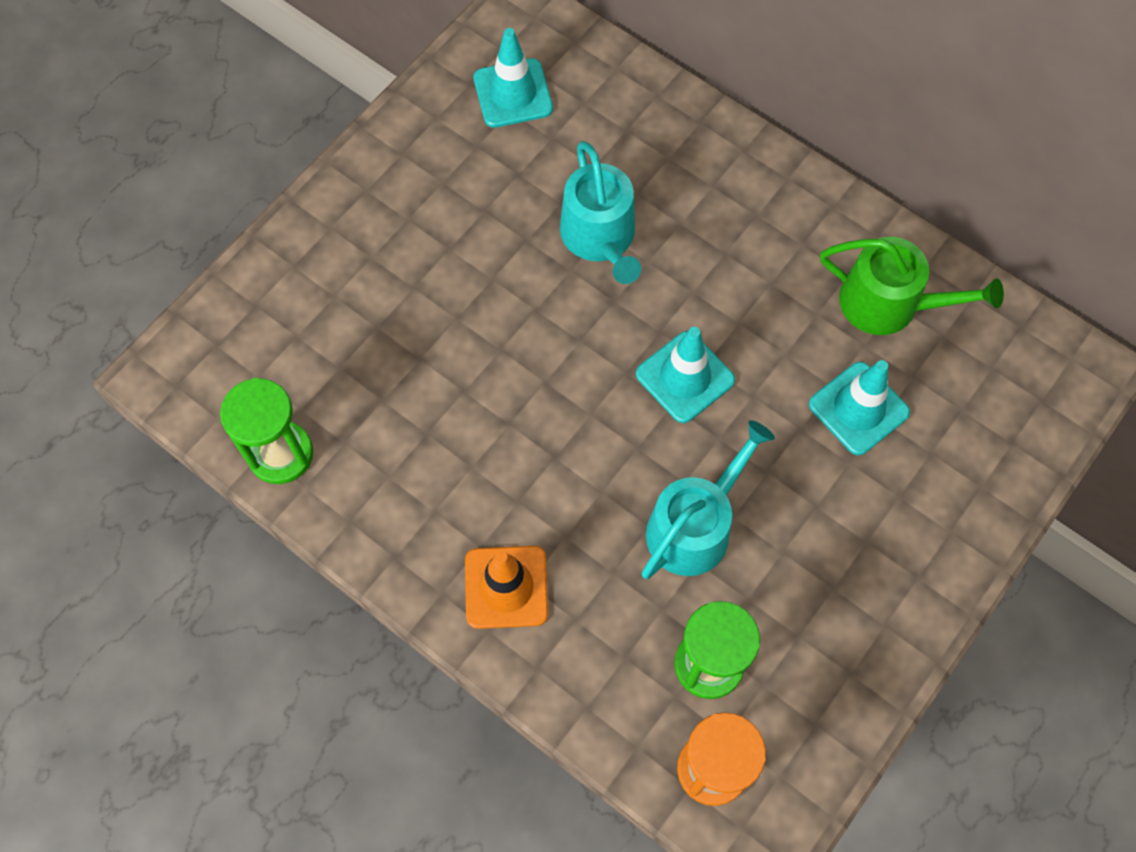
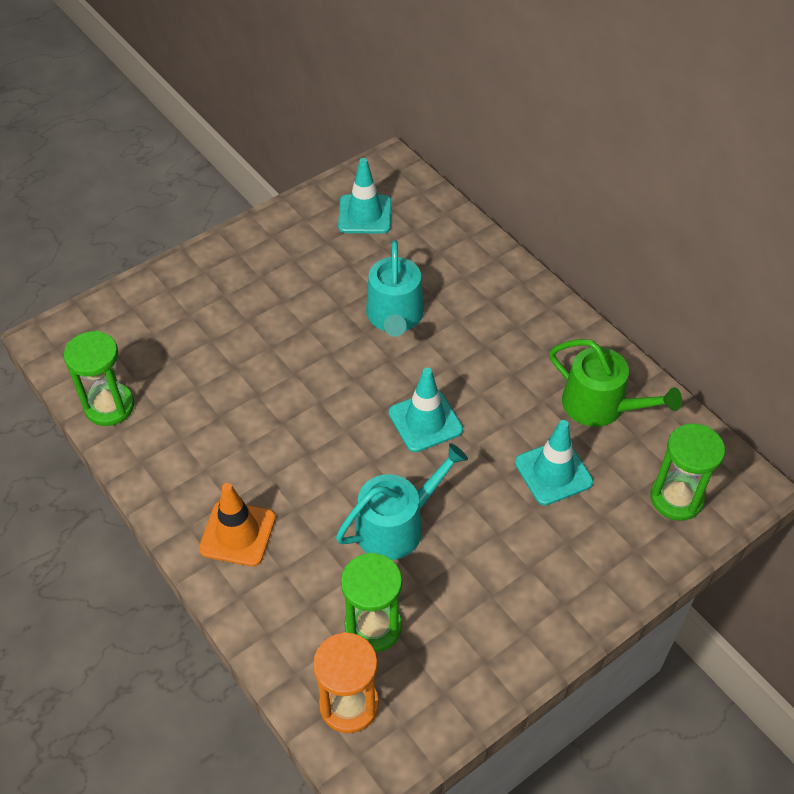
camera: 15 degrees right, 15 degrees down
none -> green hourglass [650,423,725,521]

